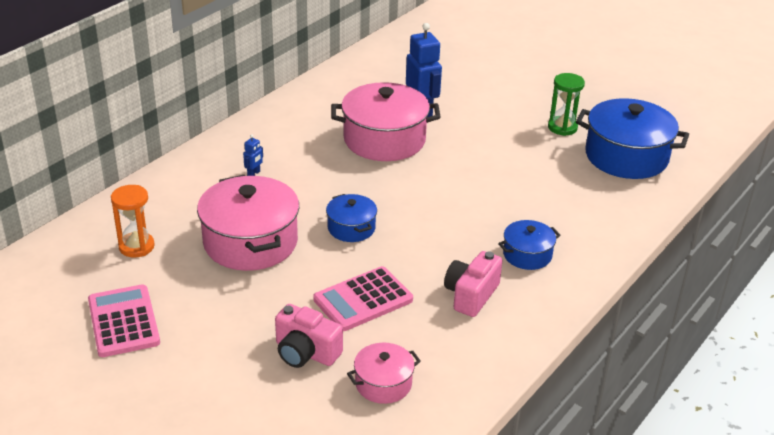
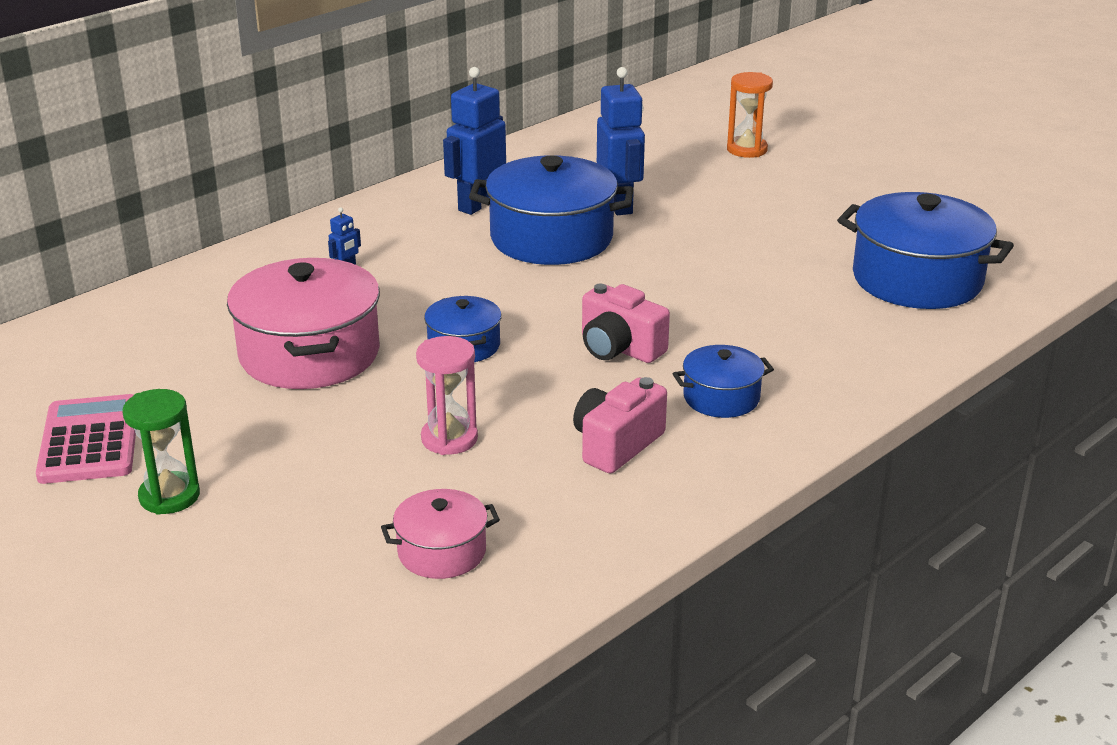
camera: 10 degrees right, 5 degrees down
orange hourglass [111,185,155,257] -> orange hourglass moved to [727,72,773,158]
pink camera [275,304,343,368] -> pink camera moved to [582,284,670,363]
pink calculator [313,266,413,331] -> pink hourglass [416,336,478,455]
pink pot [331,82,441,161] -> blue pot [469,155,634,265]
green hourglass [548,73,585,136] -> green hourglass moved to [122,389,200,515]
none -> blue robot [443,67,506,215]

